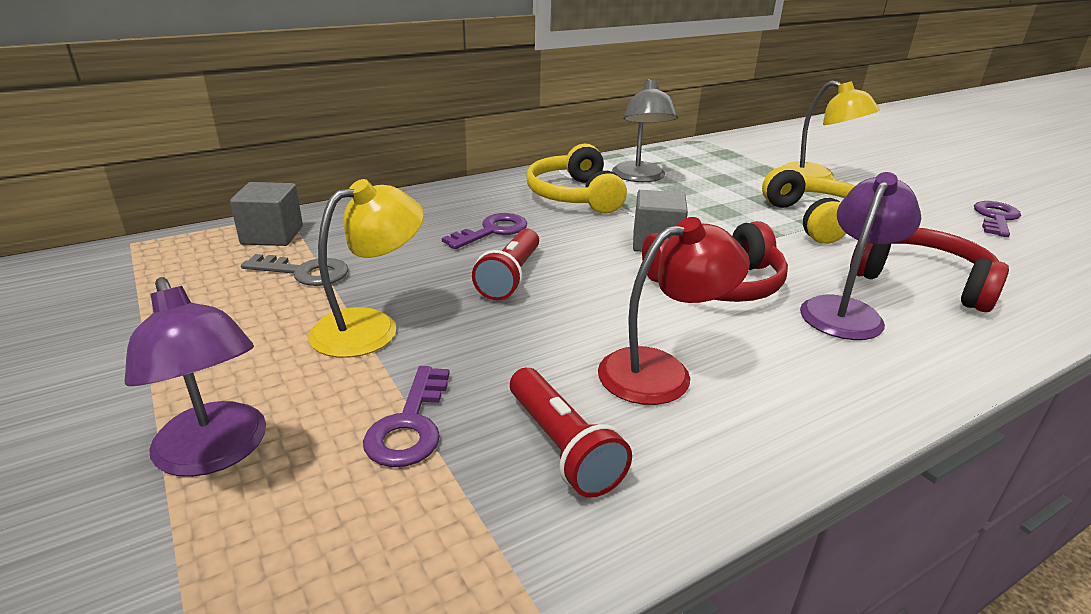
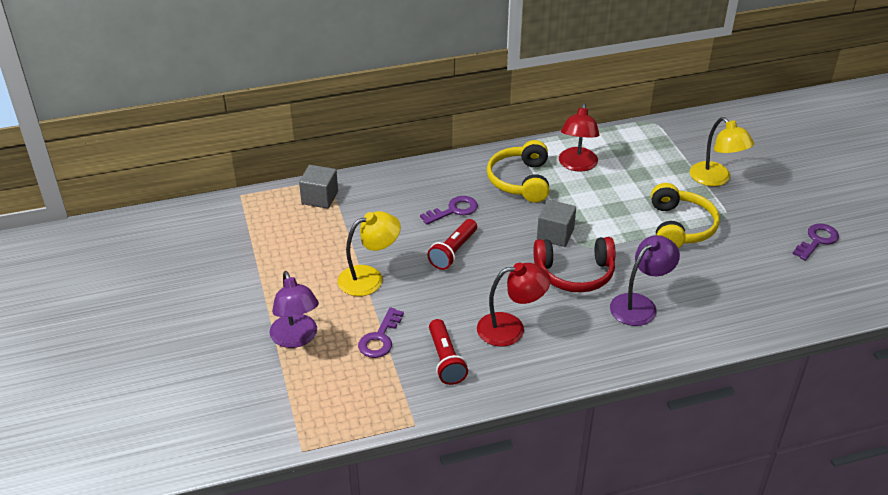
camera: 15 degrees right, 10 degrees up
grey key [241,254,349,286] -> none
grey lamp [612,79,678,182] -> red lamp [559,103,600,172]
red headphones [850,228,1009,312] -> none

